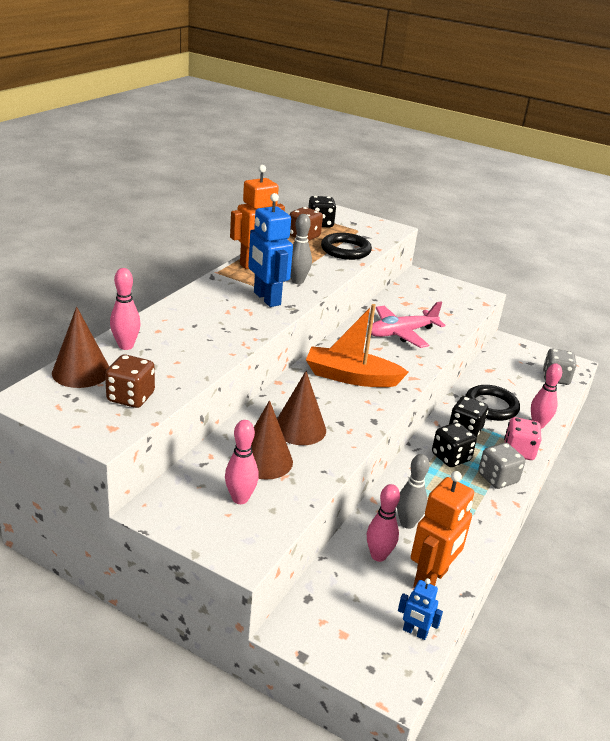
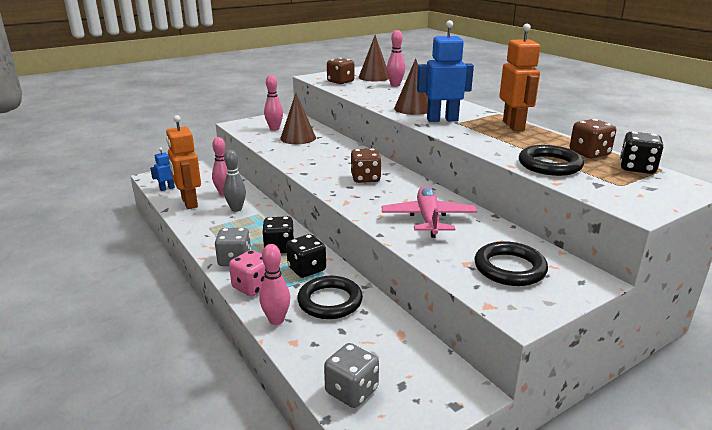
camera: 120 degrees right, 5 degrees down
brown cone [277,371,326,445] -> brown cone moved to [394,59,428,115]
grey bowling pin [290,214,312,284] -> none
orange boat [306,304,409,387] -> brown dice [351,148,382,183]
none -> black ring [474,241,548,286]

